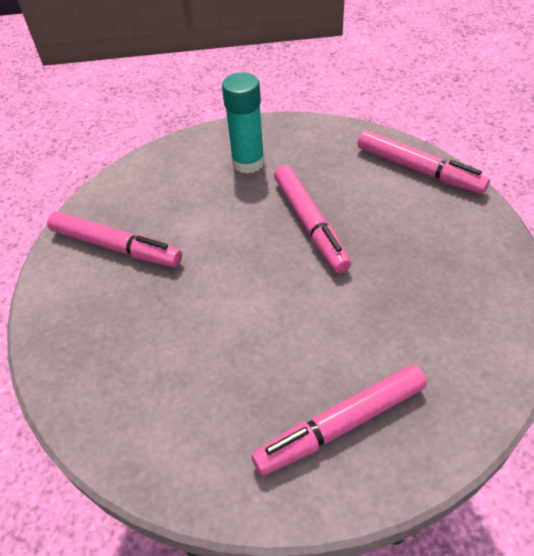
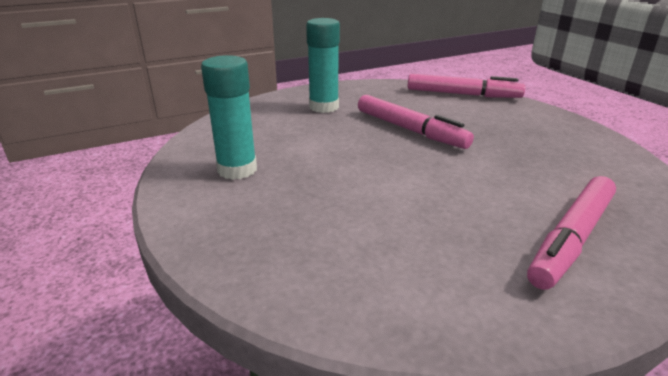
camera: 25 degrees left, 20 degrees down
pink marker [47,211,182,267] -> turquoise glue stick [201,55,257,180]

